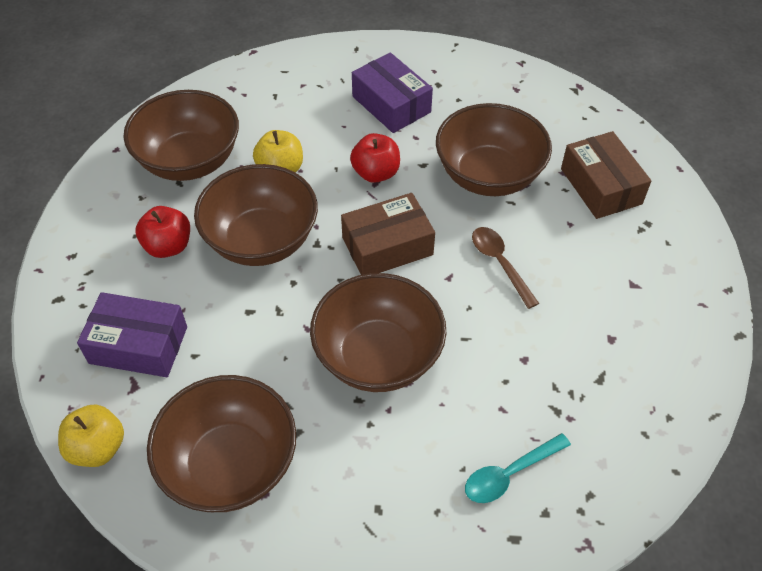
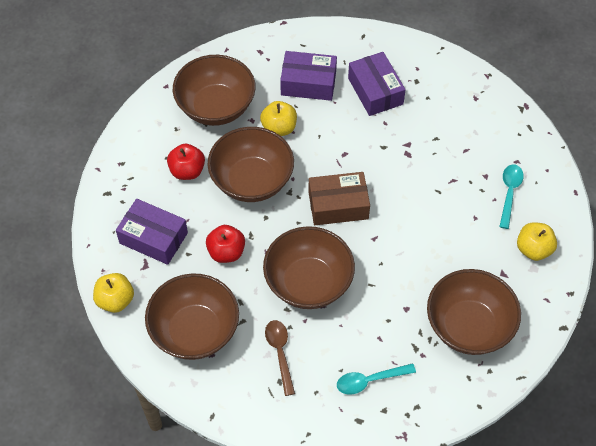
camera: 15 degrees right, 5 degrees up
red apple [350,133,400,183] -> red apple moved to [206,225,245,263]
brown bowl [436,103,552,196] -> brown bowl moved to [427,269,521,355]
brown spoon [472,227,539,309] -> brown spoon moved to [265,320,295,396]
brown box [561,131,651,219] -> turquoise spoon [499,165,524,229]
none -> purple box [280,51,337,101]
none -> yellow apple [517,223,557,261]

